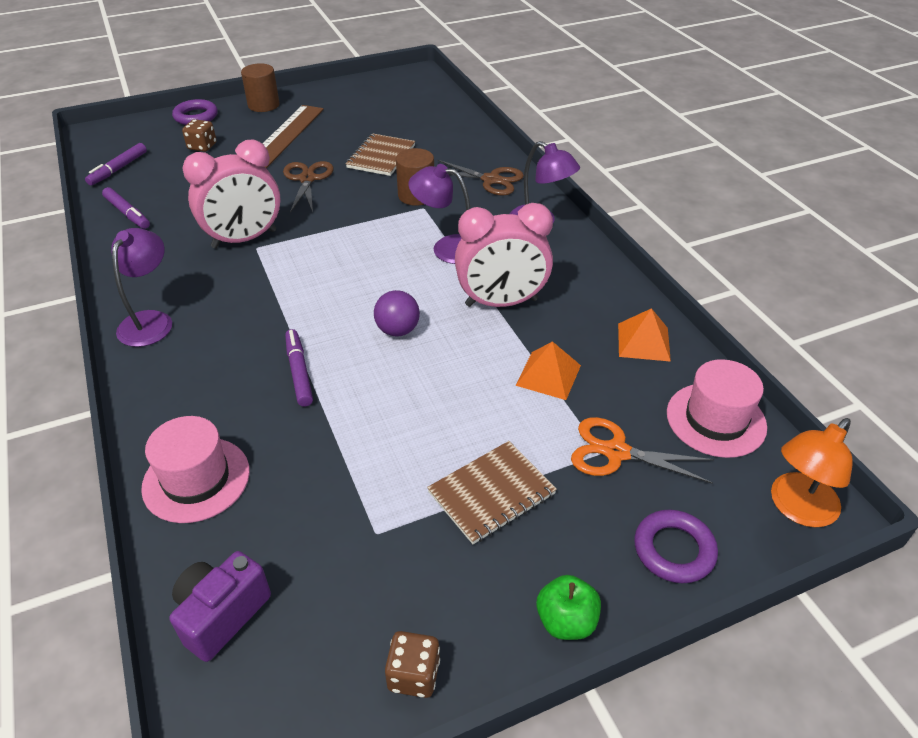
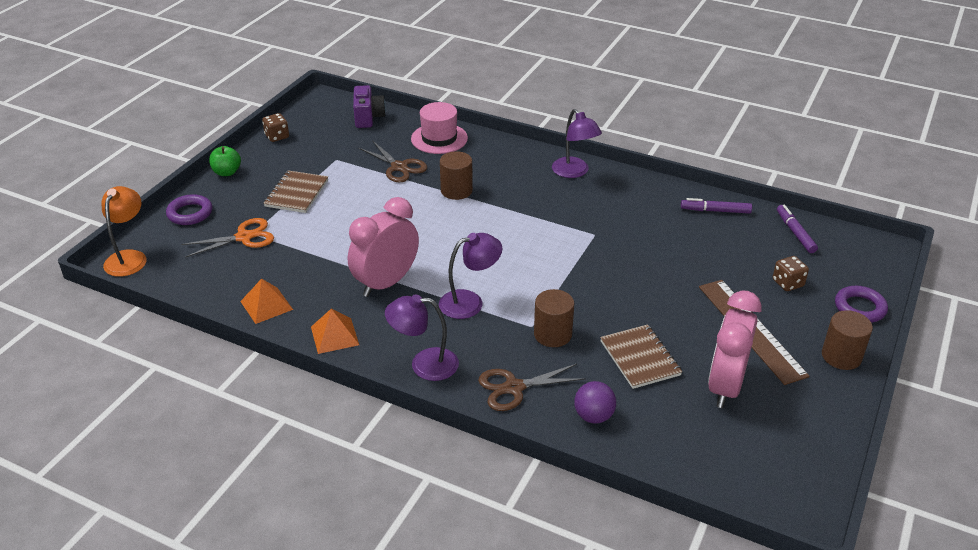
camera: 140 degrees right, 5 degrees down
pink clock [182,140,281,248] -> pink clock moved to [708,291,762,408]
brown scissors [283,161,334,213] -> brown scissors moved to [359,141,427,182]
purple marker [285,329,313,407] -> brown cylinder [440,151,473,200]
purple ball [374,290,420,336] -> purple ball moved to [574,381,616,424]
orange pyramid [515,341,581,400] -> orange pyramid moved to [311,309,359,354]
pink hat [667,359,767,458] -> none

